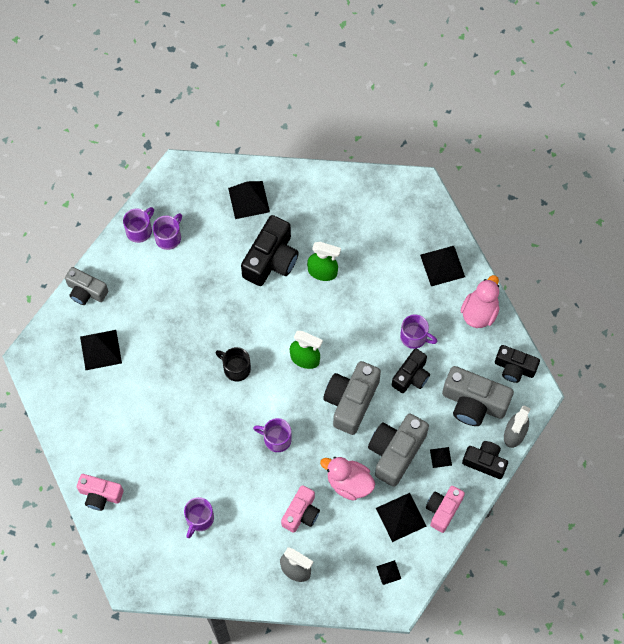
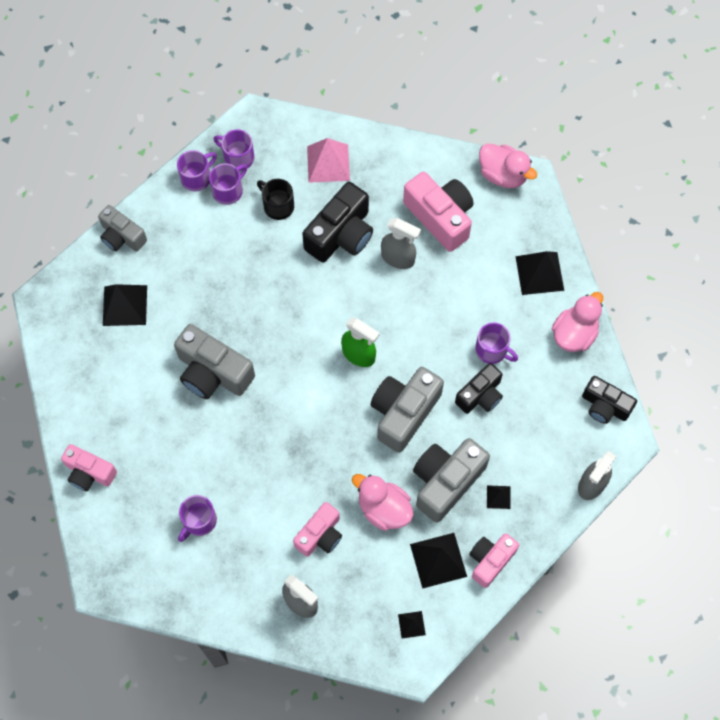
camera: 10 degrees right, 0 degrees up
black mug [215,347,251,381] -> black mug moved to [257,179,294,220]
black pyramid [228,181,270,219] -> pink pyramid [307,138,350,183]
purple mug [253,418,292,452] -> purple mug moved to [214,129,254,171]
green spray bottle [307,242,341,281] -> grey spray bottle [381,218,421,269]
grey camera [442,366,514,426] -> grey camera moved to [174,324,255,399]
black camera [462,441,508,479] -> none
none -> pink camera [403,172,474,252]
none -> pink duck [479,143,537,188]

